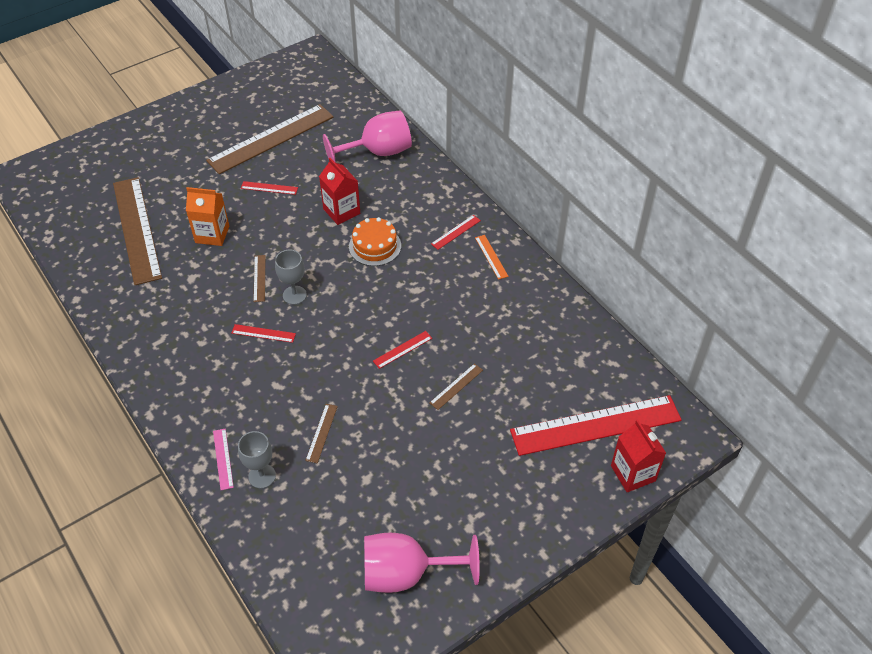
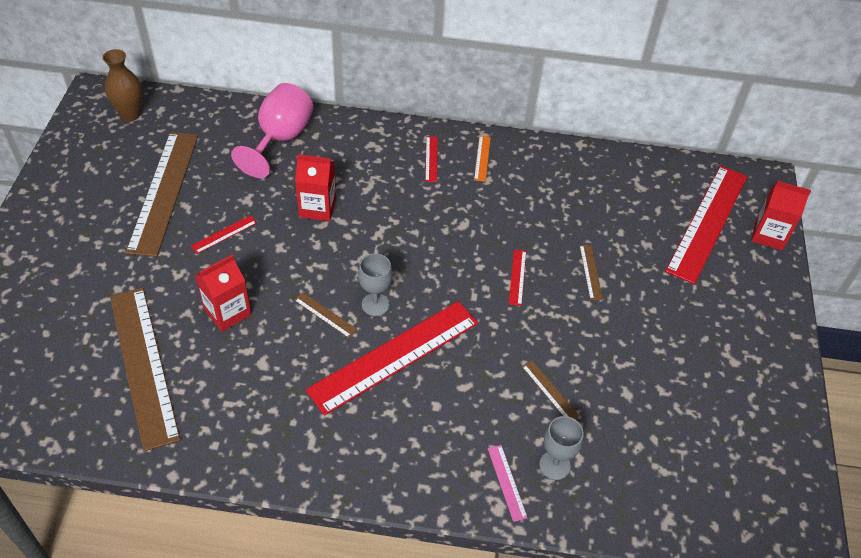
camera: 50 degrees left, 0 degrees up
brown ruler [113,177,162,285] -> brown ruler turned 45 degrees clockwise [110,288,181,452]
orange carton [186,187,229,246] -> red carton [195,255,251,332]
pink ruler [213,429,234,490] -> pink ruler turned 45 degrees clockwise [488,445,528,522]
red ruler [232,324,296,343] -> red ruler [306,301,478,416], size x2.50
orange cake [349,217,401,266] -> none
pink goblet [364,533,480,593] -> none
orange ruler [475,235,508,280] -> orange ruler turned 75 degrees clockwise [474,136,491,182]
none -> brown vase [103,49,142,121]

